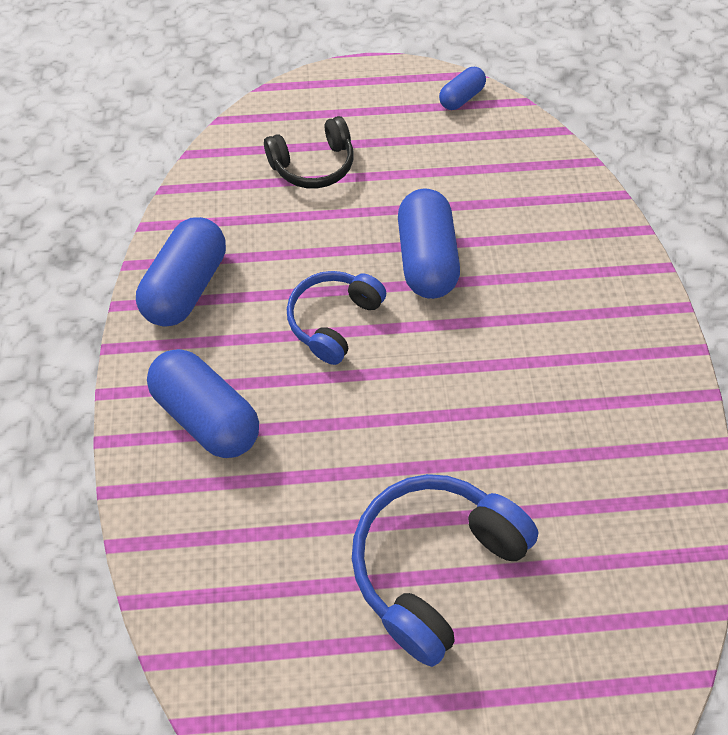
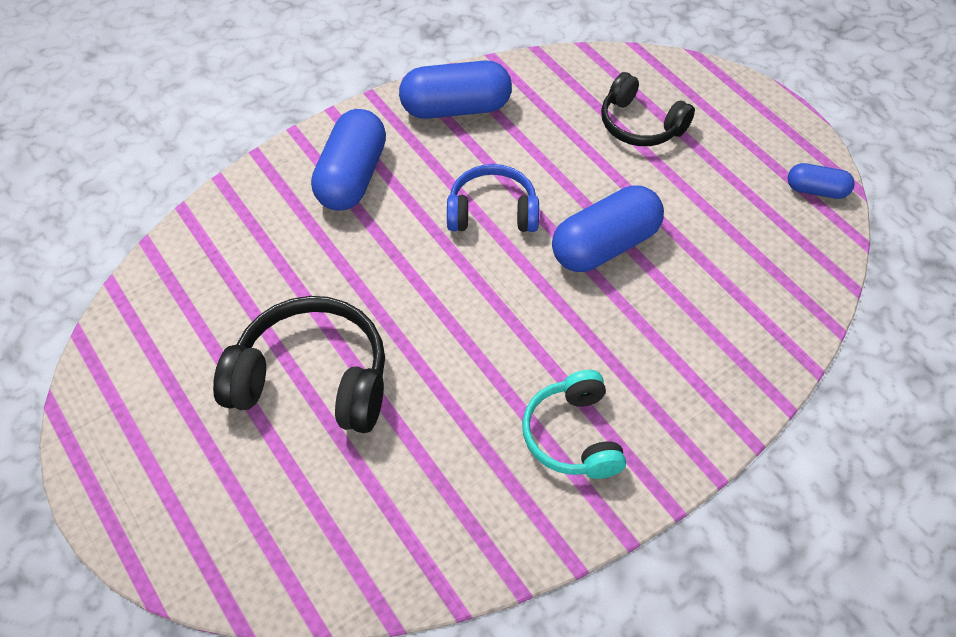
camera: 60 degrees right, 5 degrees down
blue headphones [352,474,539,667] -> black headphones [213,296,385,433]
none -> turquoise headphones [522,370,626,479]

